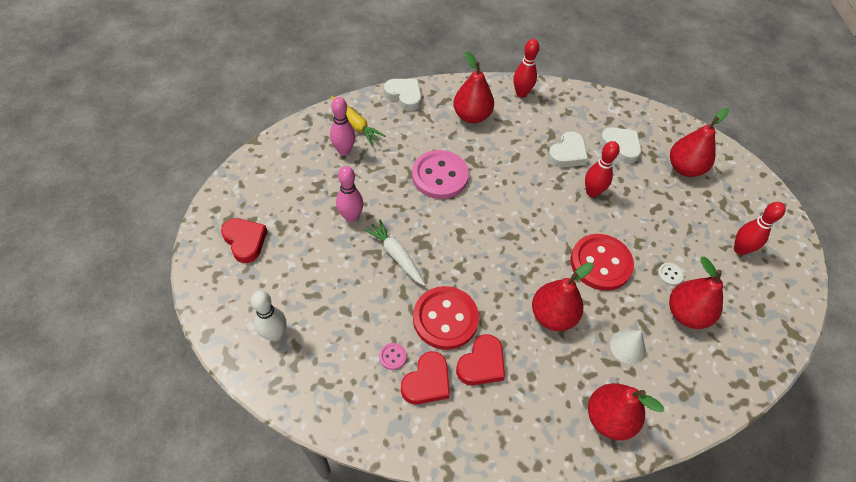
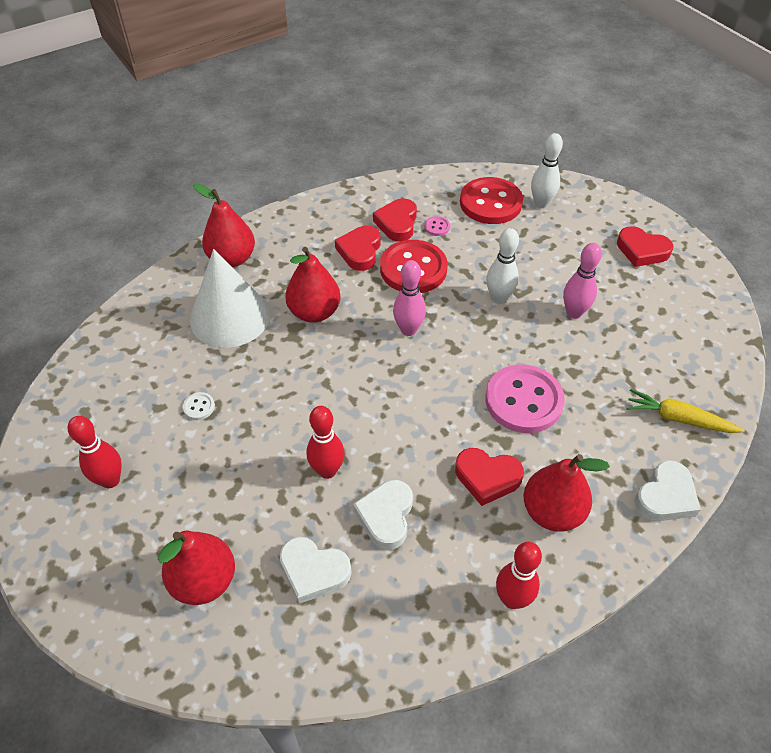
camera: 155 degrees right, 5 degrees down
pink bowling pin [330,97,355,156] -> pink bowling pin moved to [393,260,426,336]
white carrot [364,219,425,286] -> white bowling pin [486,228,519,304]
white heart [384,79,421,111] -> white heart turned 60 degrees counterclockwise [634,460,701,521]
red button [570,234,634,291] -> red button moved to [460,177,523,224]
white cone [610,330,646,364] -> white cone [190,249,270,348], size x2.10
red pear [669,257,723,329] -> none
none -> red heart [455,448,524,506]

